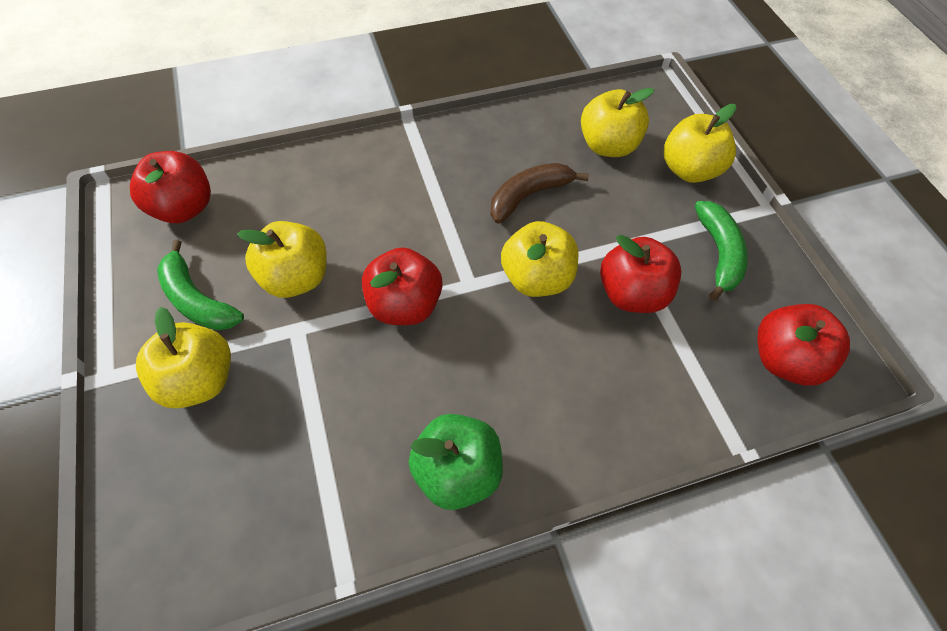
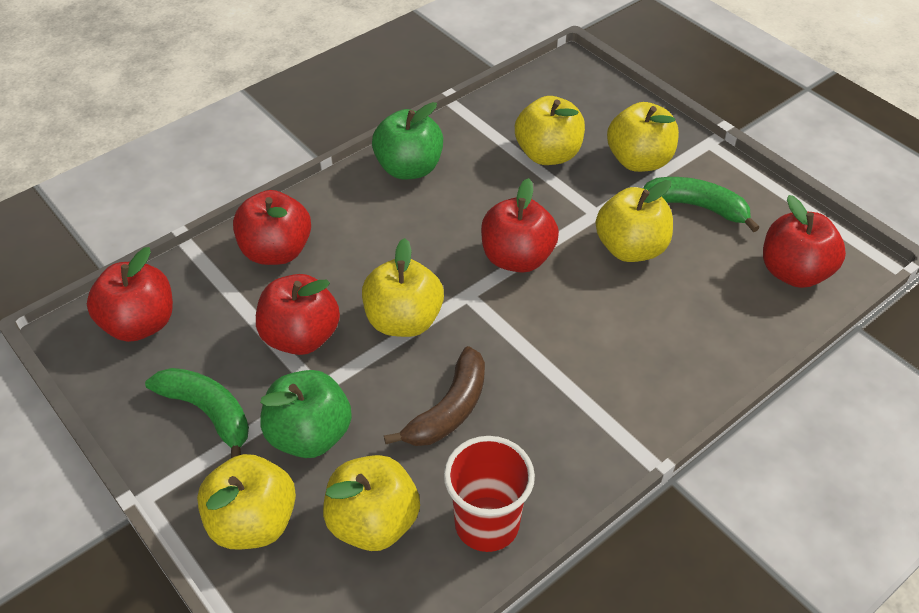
camera: 160 degrees right, 10 degrees down
green banana [695,201,748,301] -> green banana turned 150 degrees clockwise [145,368,249,458]
none -> red apple [233,190,311,265]
none -> green apple [260,370,352,458]
none -> red cup [444,436,535,552]
none -> yellow apple [515,96,585,165]

